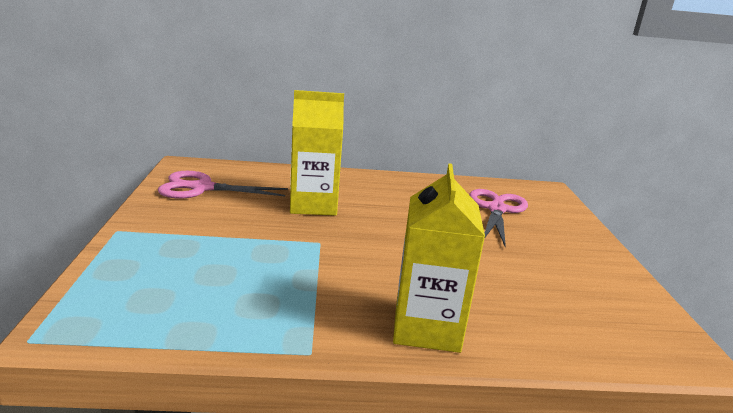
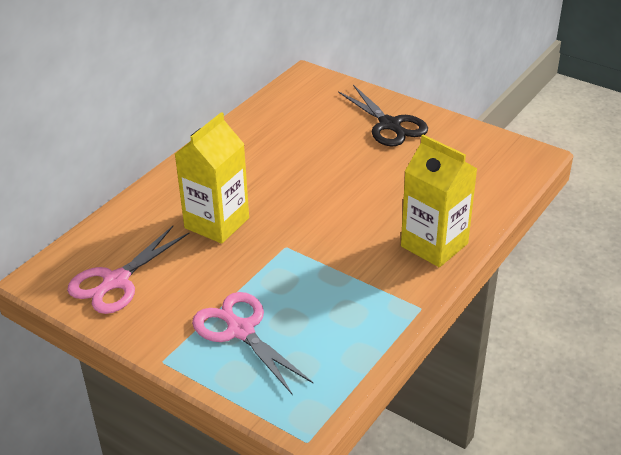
camera: 50 degrees left, 15 degrees up
pink scissors [469,189,528,247] -> pink scissors moved to [192,292,314,395]
none -> black scissors [338,85,428,147]

